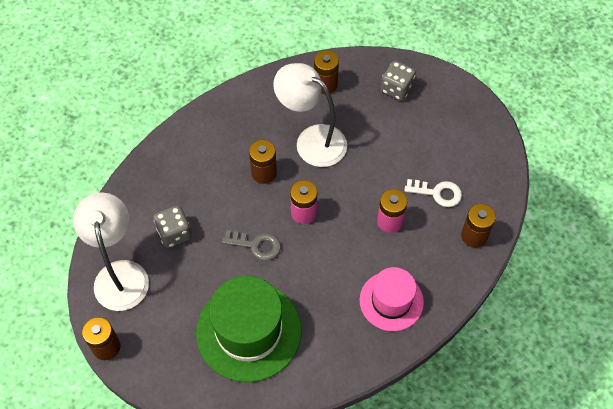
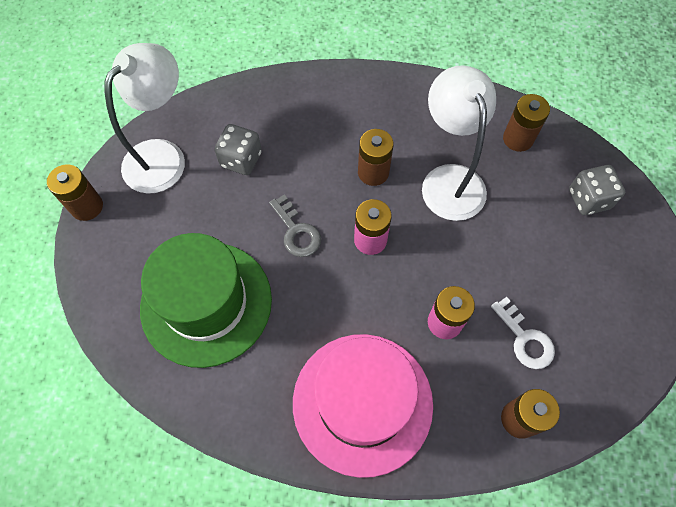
camera: 45 degrees right, 5 degrees up
pink hat [360,267,424,331] -> pink hat [293,334,433,478], size x1.62

